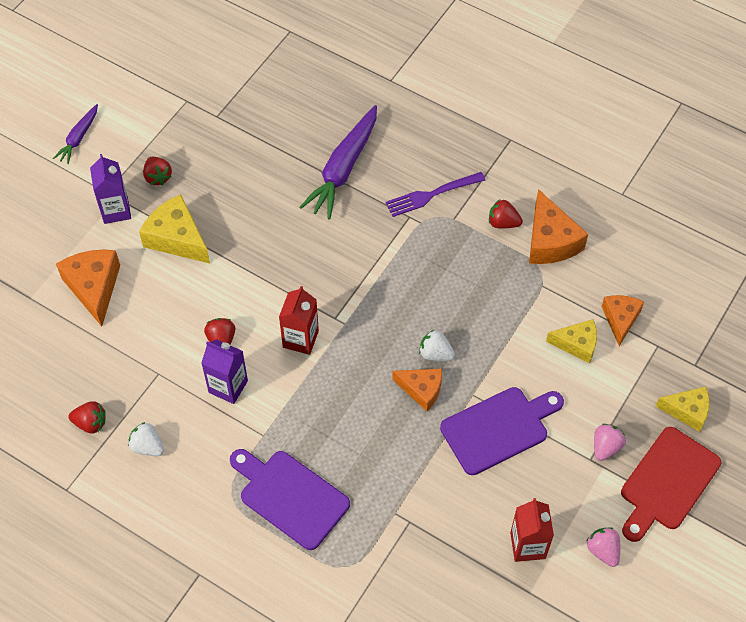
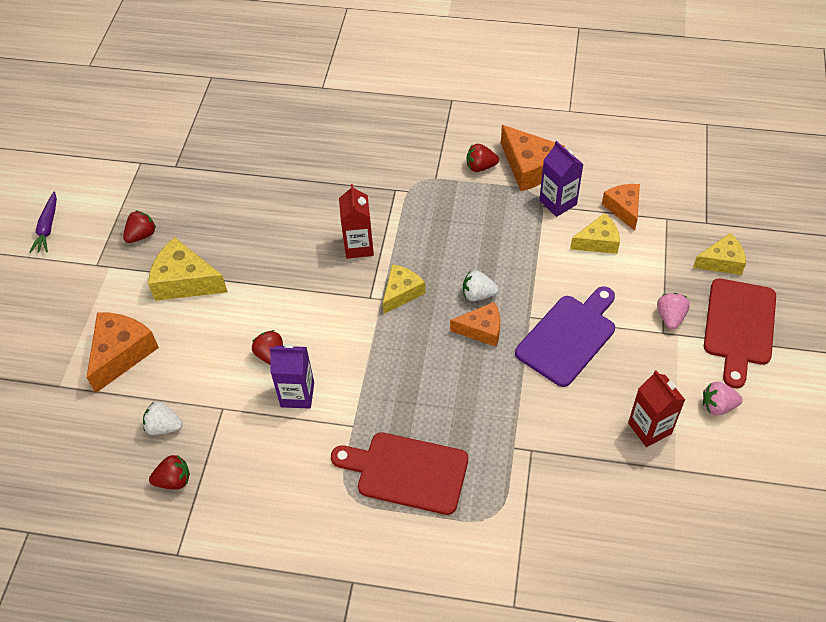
camera: 20 degrees left, 5 degrees down
orange cheese [56,250,120,327] -> orange cheese turned 60 degrees clockwise [86,312,159,393]
purple carton [90,154,131,224] -> purple carton moved to [539,141,584,217]
white strawberry [128,422,164,456] -> white strawberry moved to [143,402,183,435]
red strawberry [143,157,172,186] -> red strawberry turned 90 degrees counterclockwise [123,210,156,243]
purple cutting board [230,449,350,550] -> red cutting board [331,432,468,515]
red carton [279,286,319,355] -> red carton moved to [339,184,374,259]
purple carrot [299,105,377,220] -> none
purple fork [386,172,485,217] -> none
pink strawberry [587,527,620,567] -> pink strawberry turned 45 degrees counterclockwise [703,382,743,415]
none -> yellow cheese [383,264,425,314]

